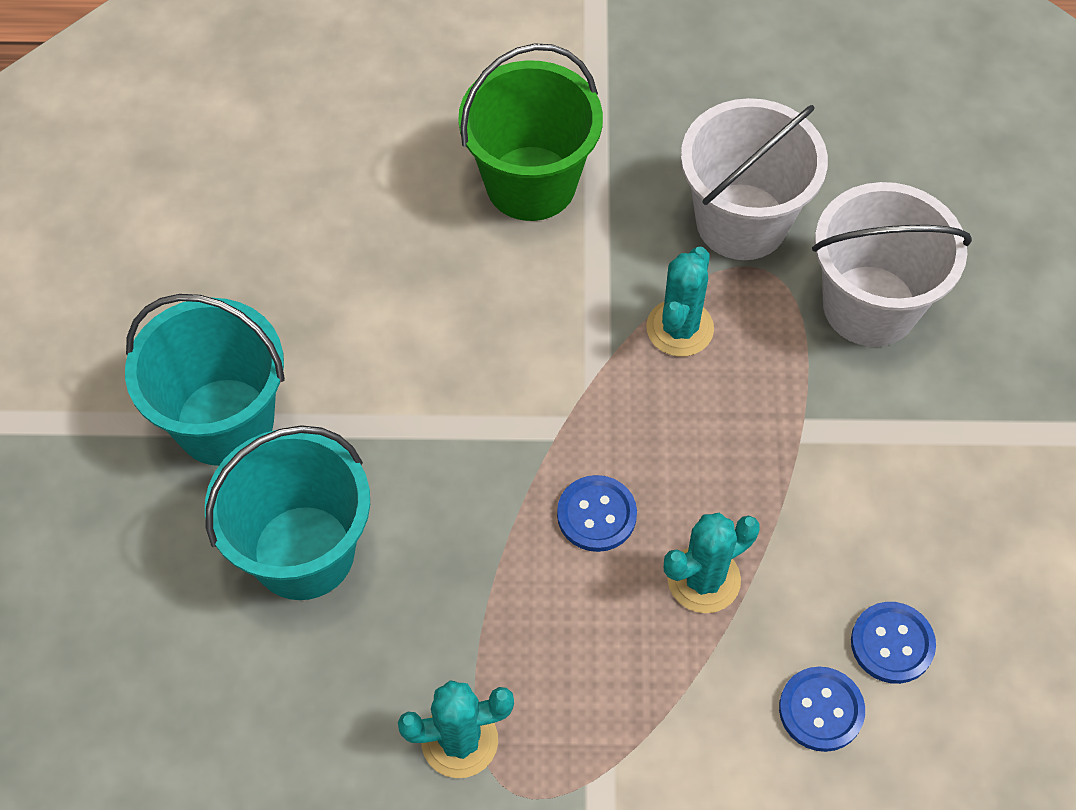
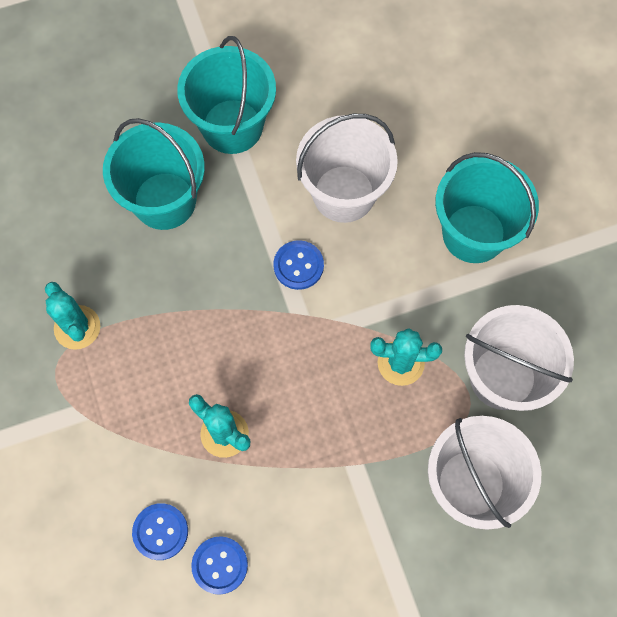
camera: 70 degrees right, 10 degrees up
green bucket [458,43,603,221] -> turquoise bucket [435,152,539,263]
blue button [557,475,637,552] -> blue button moved to [273,240,324,290]
none -> white bucket [296,114,398,223]

